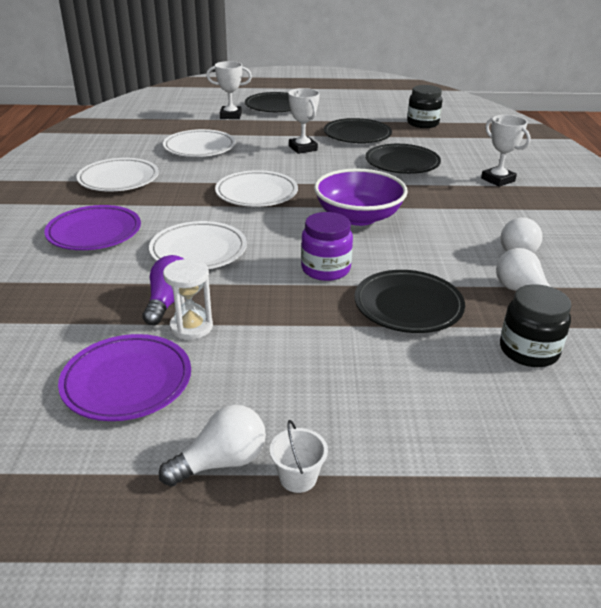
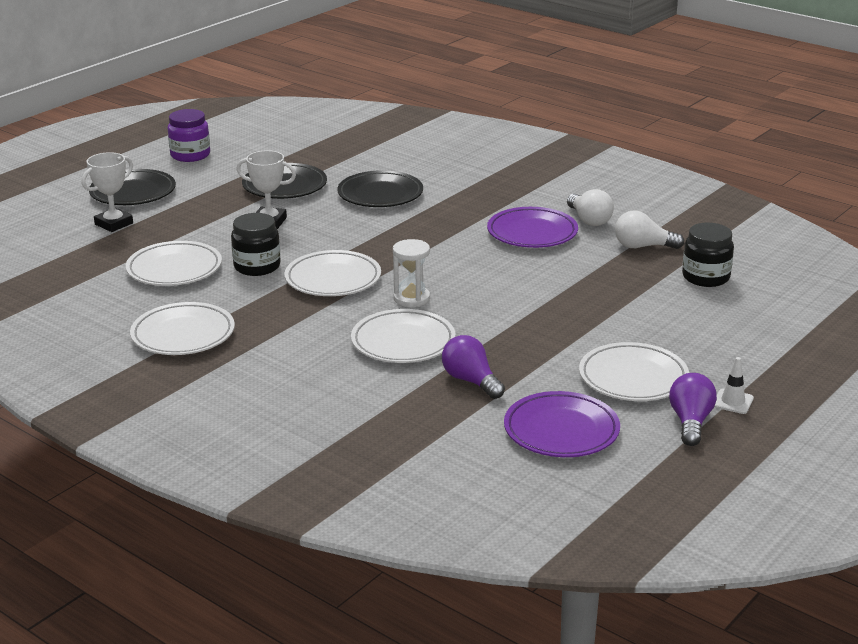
camera: 50 degrees left, 5 degrees down
purple plate [44,205,141,250] -> purple plate moved to [487,207,578,248]
white light bulb [159,405,266,486] -> purple light bulb [669,373,717,446]
white hourglass [163,259,213,340] -> white hourglass moved to [393,239,430,307]
white bucket [270,420,328,493] -> white traffic cone [714,357,754,414]
purple jar [301,212,353,281] -> purple jar moved to [168,109,210,162]
purple bowl [314,168,408,226] -> none
black plate [354,270,465,333] -> none
black jar [407,85,443,128] -> black jar moved to [231,213,281,276]
white trophy [481,115,531,187] -> none
none -> white plate [579,342,689,401]

